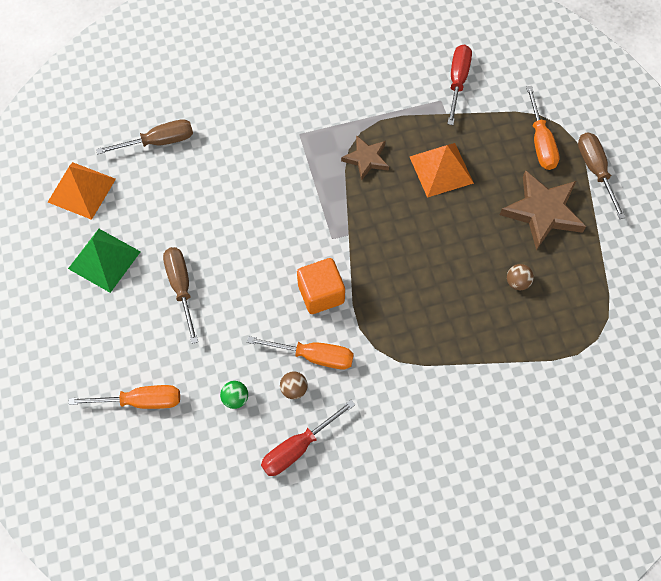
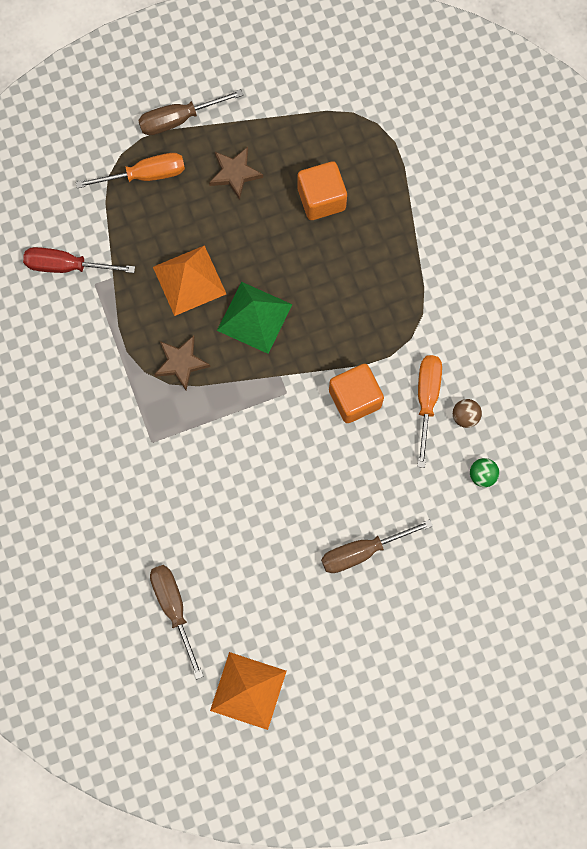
camera: 95 degrees left, 10 degrees up
green pyramid [68,229,141,293] -> green pyramid moved to [217,282,293,354]
orange screwdriver [69,385,180,409] -> none
red screwdriver [261,400,355,476] -> none
brown star [500,170,586,250] -> brown star [209,147,263,200], size x0.60
brown ball [507,264,534,290] -> orange cube [298,161,347,220]

